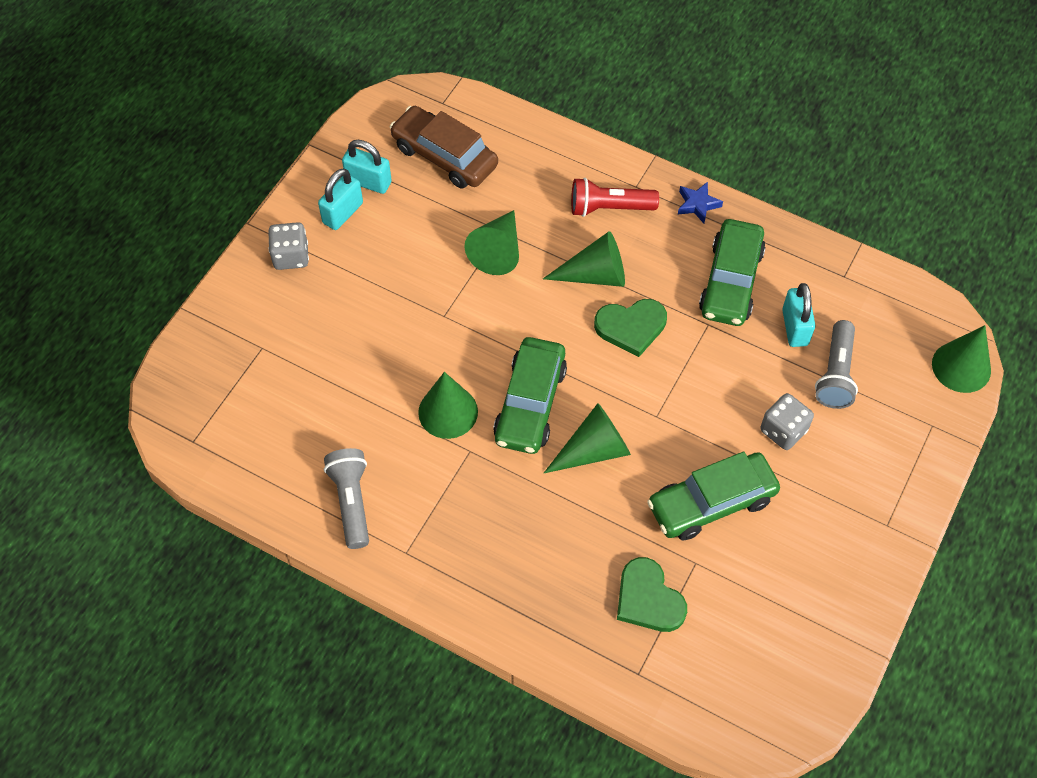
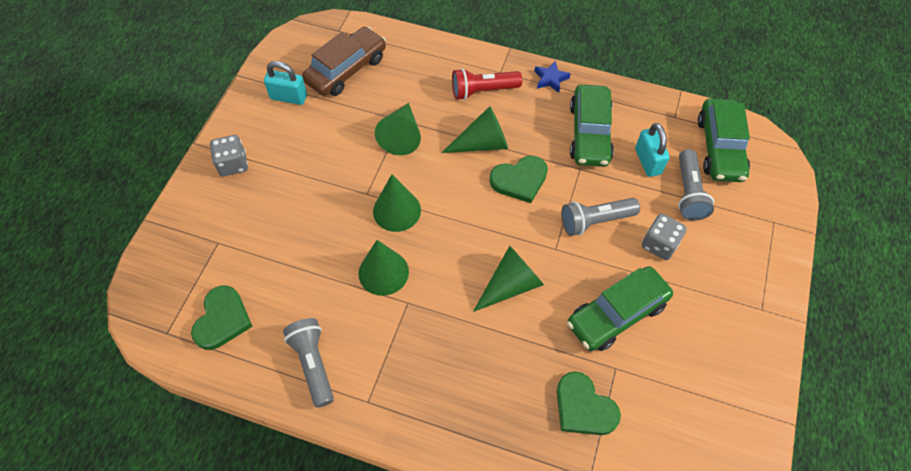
camera: 10 degrees left, 0 degrees up
turquoise padlock [318,168,363,230] -> none
brown car [390,106,498,189] -> brown car turned 105 degrees clockwise [302,27,386,96]
green car [493,337,567,454] -> green car moved to [698,98,750,182]
green cone [932,325,991,393] -> green cone moved to [373,174,421,232]
none -> green heart [191,285,253,350]
none -> grey flashlight [561,198,640,236]

